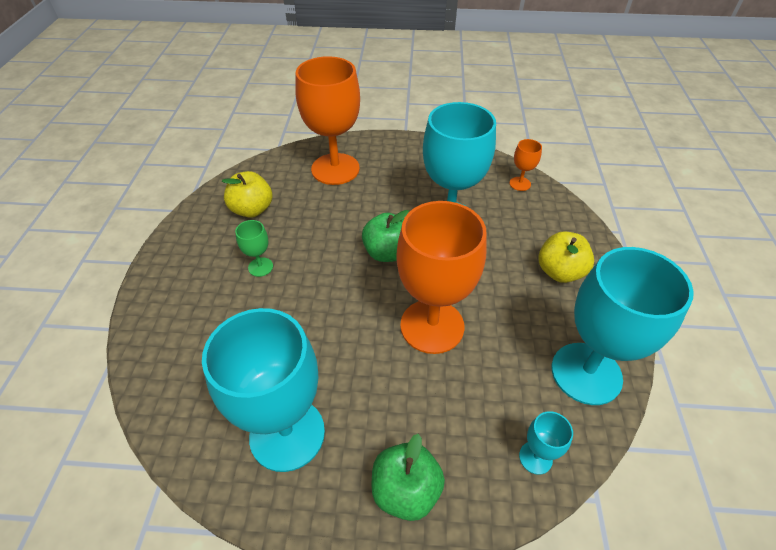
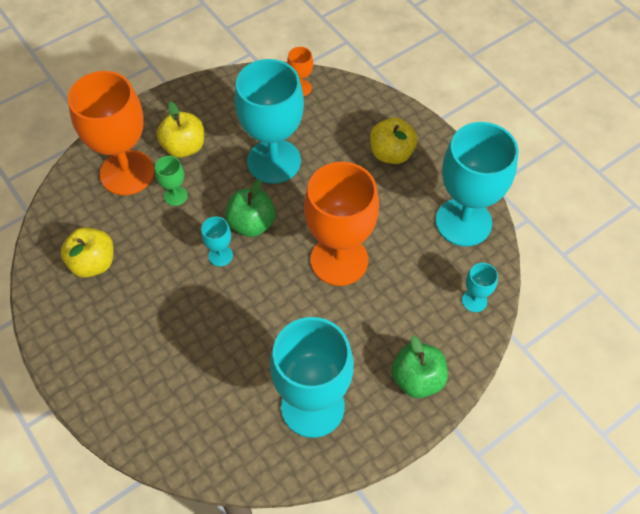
camera: 40 degrees left, 10 degrees up
green goblet [235,220,273,277] -> green goblet moved to [155,156,188,206]
none -> yellow apple [157,101,204,158]
none -> turquoise goblet [201,217,233,267]

